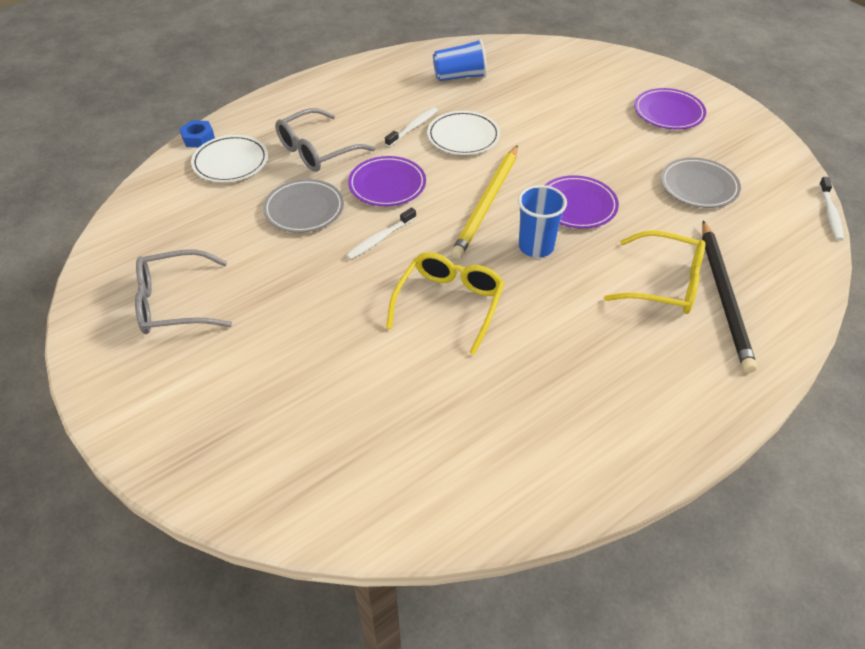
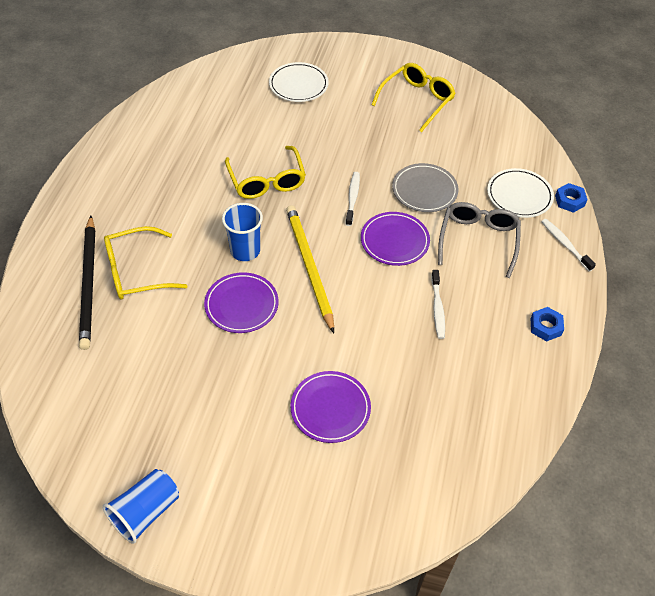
camera: 140 degrees right, 5 degrees up
grey glasses [135,249,232,334] -> yellow glasses [372,63,456,132]
white plate [427,111,500,155] -> white plate moved to [269,62,329,102]
blue cup [433,39,487,81] -> blue cup moved to [103,469,179,544]
purple plate [634,88,706,130] -> purple plate moved to [291,371,371,443]
grey plate [661,158,741,208] -> none
black pencil [702,220,757,373] -> black pencil turned 150 degrees counterclockwise [79,216,95,350]
white toothbrush [819,177,844,241] -> white toothbrush moved to [541,219,596,271]
none -> blue nut [531,307,564,341]

